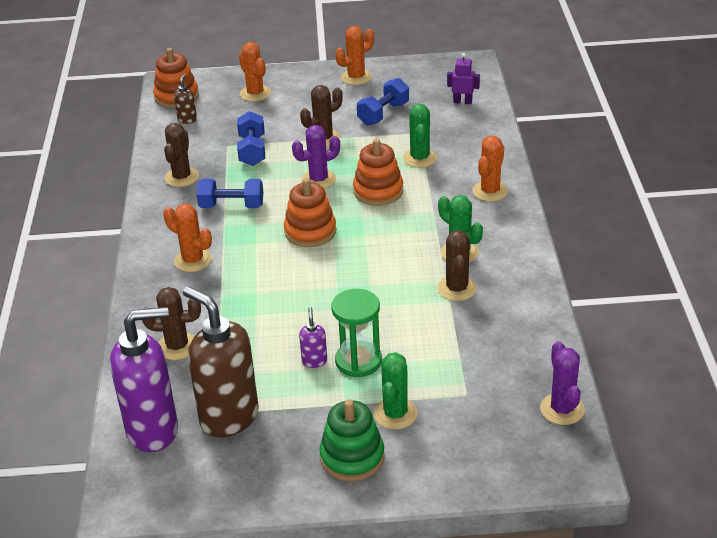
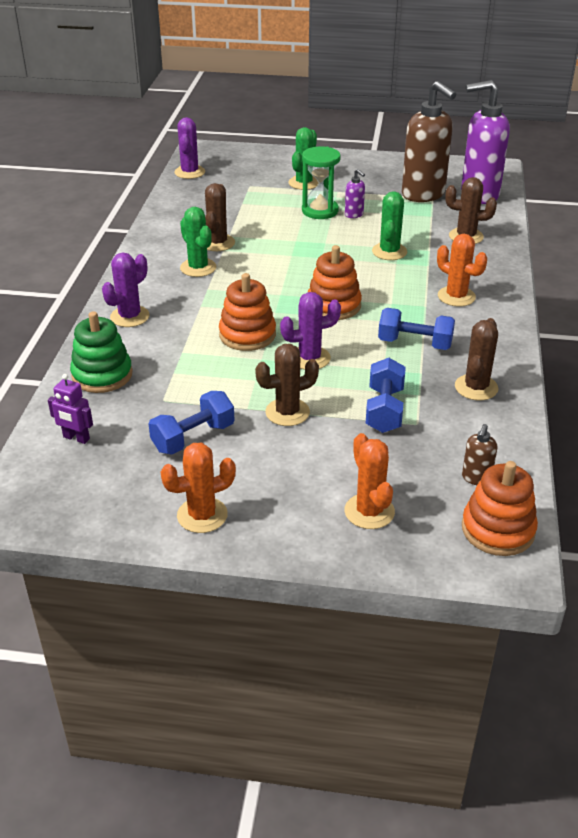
camera: 170 degrees left, 0 degrees up
purple soap dispenser [299,307,327,368] -> purple soap dispenser turned 45 degrees counterclockwise [345,169,365,218]
green stacking toy [320,399,384,481] -> green stacking toy moved to [70,311,133,393]
green cactus [403,104,437,168] -> green cactus moved to [372,191,407,260]
orange cactus [473,136,508,202] -> purple cactus [102,252,150,327]

